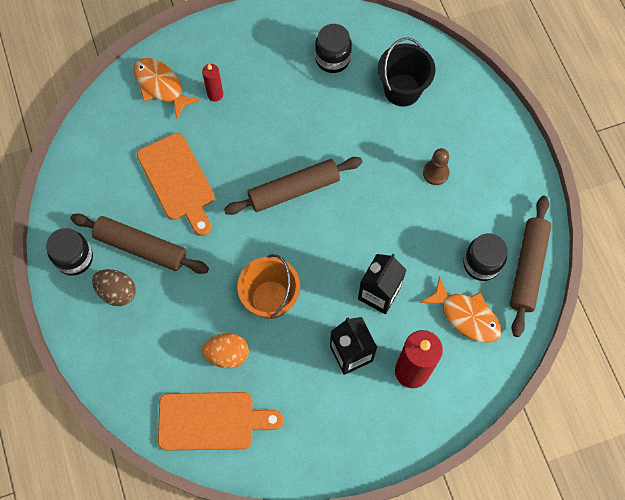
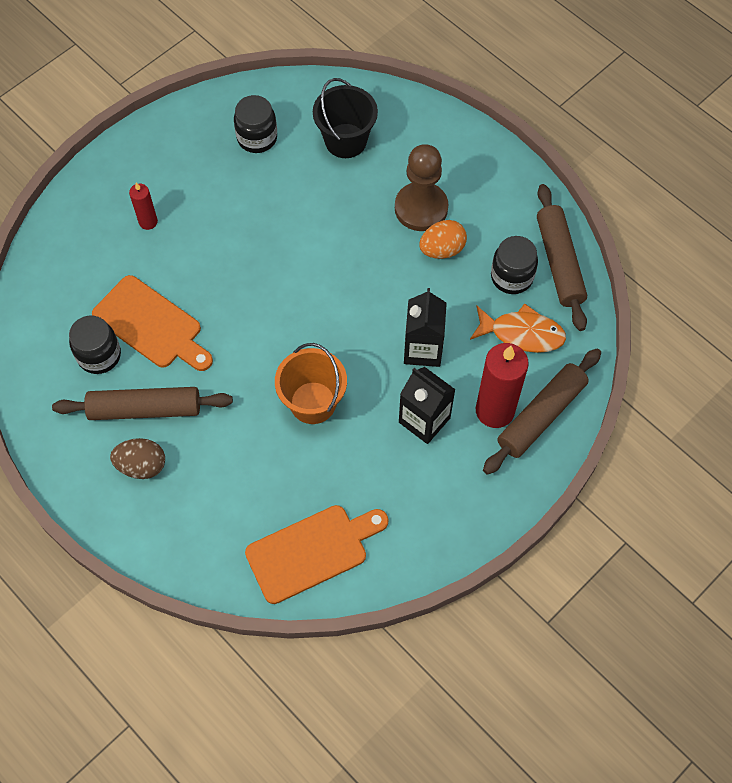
camera: 25 degrees left, 5 degrees down
black jar [46,228,93,276] -> black jar moved to [69,316,121,374]
orange fish [133,58,200,119] -> none
orange egg [202,333,249,368] -> orange egg moved to [419,220,467,259]
brown rolling pin [224,157,362,215] -> brown rolling pin moved to [483,348,601,475]
brown pawn [423,148,450,185] -> brown pawn [395,144,448,231], size x1.81

